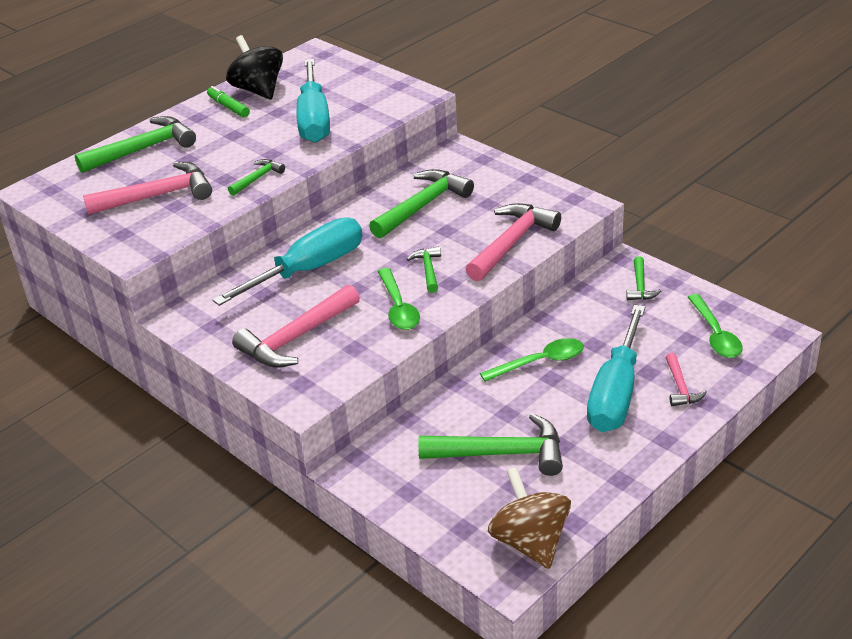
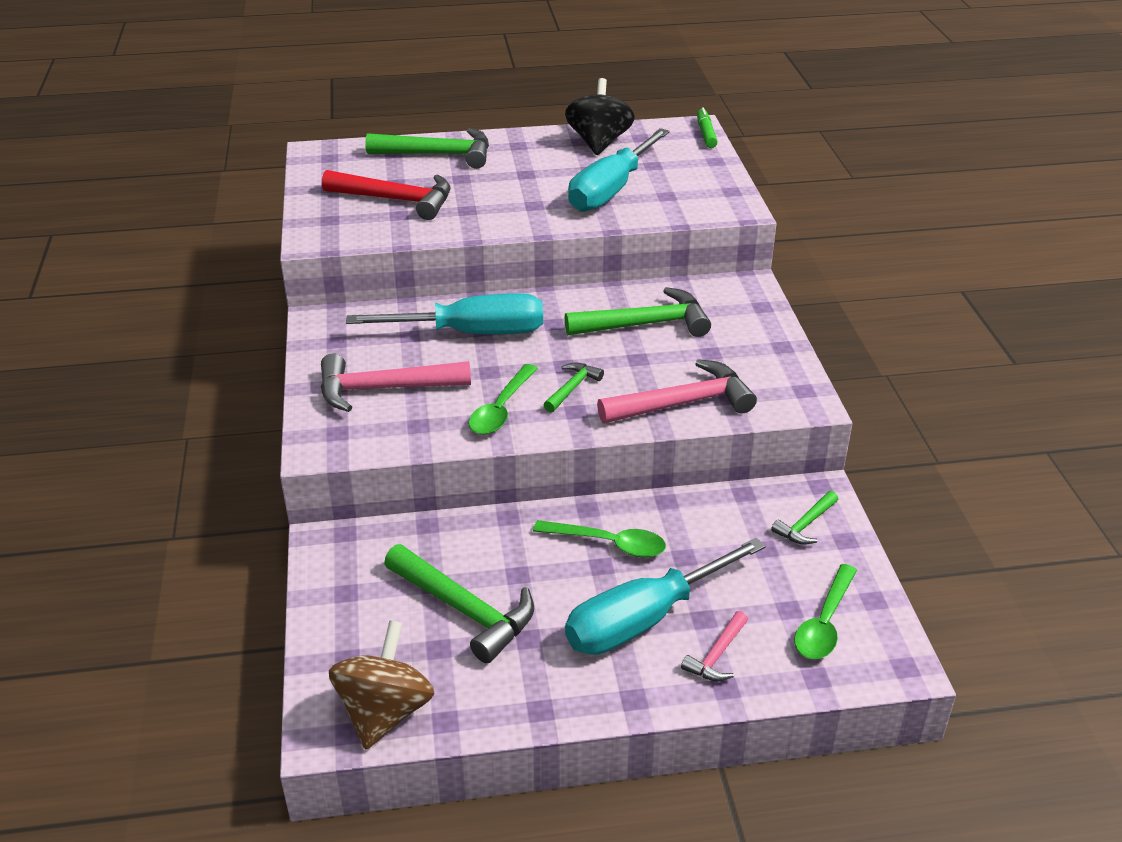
camera: 35 degrees right, 0 degrees up
pink hammer [83,162,212,215] -> red hammer [322,170,451,220]
green marker [207,86,250,117] -> green marker moved to [697,107,718,148]
green hammer [228,159,285,196] -> none

